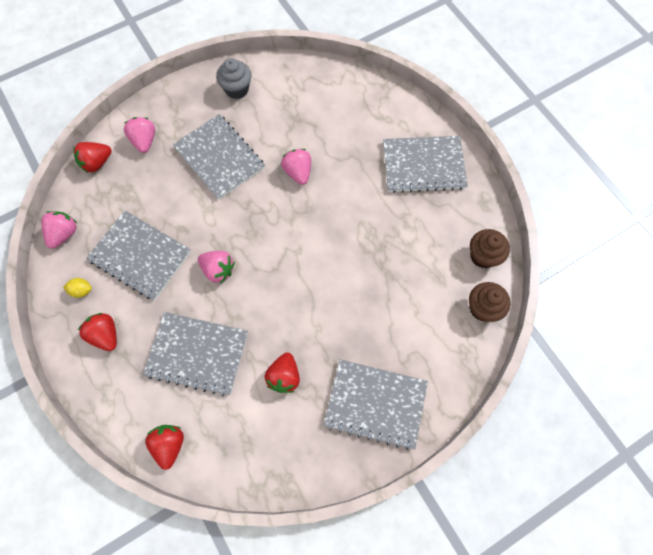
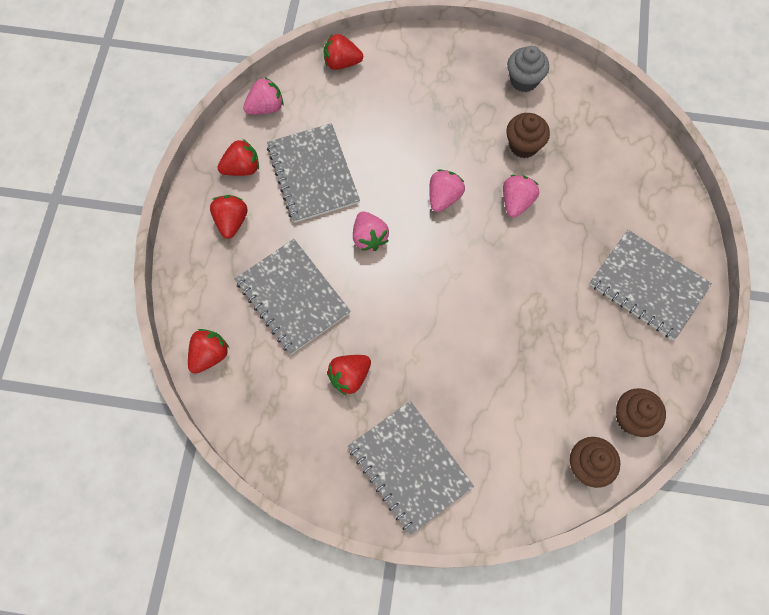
camera: 40 degrees right, 0 degrees up
yellow lemon [63,278,92,298] -> red strawberry [218,139,259,176]
pink strawberry [124,117,155,153] -> pink strawberry moved to [429,169,465,212]
grey notebook [173,114,265,200] -> none
none -> brown cupcake [506,113,550,158]

